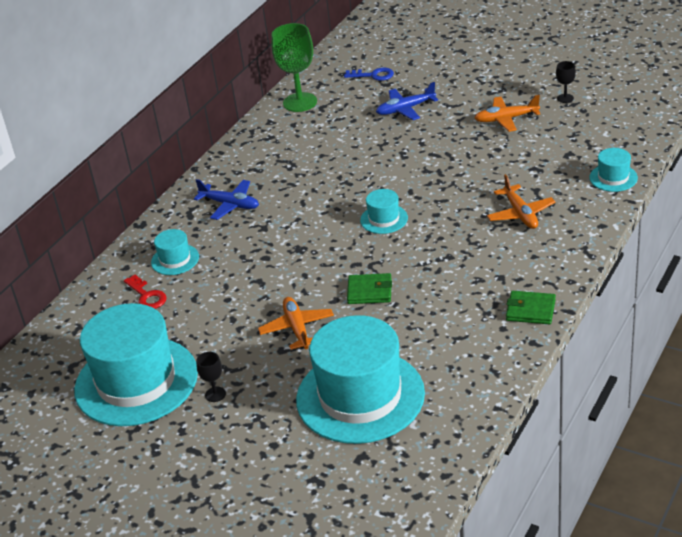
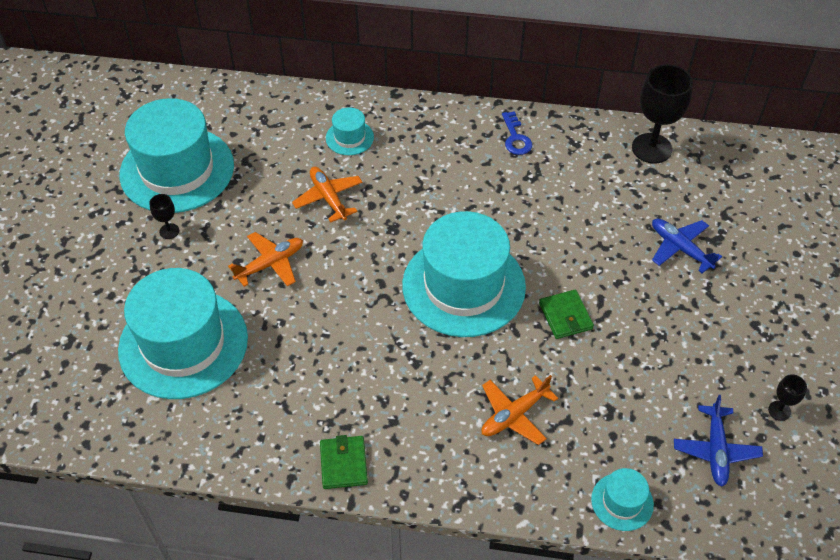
camera: 65 degrees right, 15 degrees up
red key [124,274,166,309] -> none
blue plane [194,179,259,220] -> blue plane moved to [674,395,763,487]
green goblet [271,23,317,112] -> black goblet [632,64,693,164]
blue key [344,67,394,81] -> blue key moved to [502,111,532,155]
green wallet [347,273,392,304] -> green wallet moved to [539,290,594,339]
turquoise hat [360,189,408,234] -> turquoise hat [402,211,526,337], size x2.29
orange plane [474,95,540,132] -> orange plane moved to [292,167,363,223]

